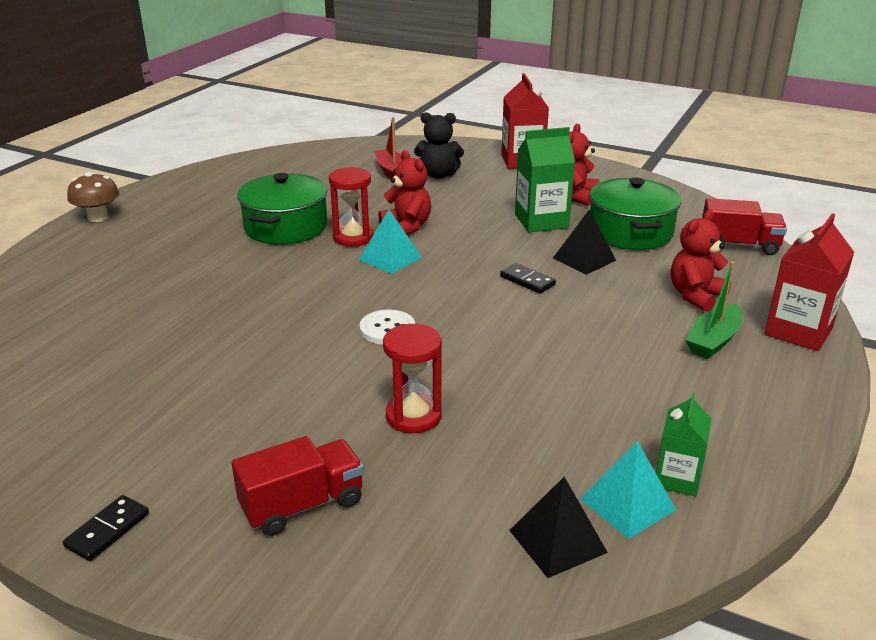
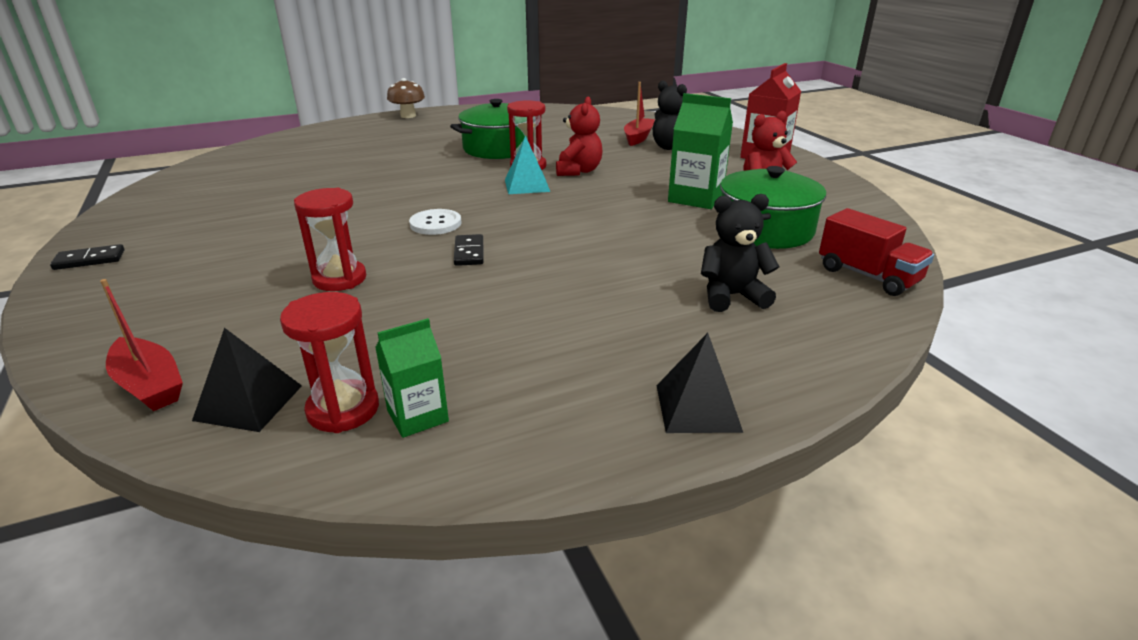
camera: 40 degrees right, 0 degrees up
red truck [231,436,364,536] -> none
black domino [500,263,556,294] -> black domino moved to [454,234,484,266]
black pyramid [553,210,616,275] -> black pyramid moved to [656,333,743,433]
turquoise pyramid [580,441,676,539] -> red hourglass [280,292,379,433]
red teddy bear [671,210,731,312] -> black teddy bear [701,194,780,312]
green boat [686,261,742,359] -> none
red carton [764,214,854,351] -> none
none -> red boat [100,279,183,411]

